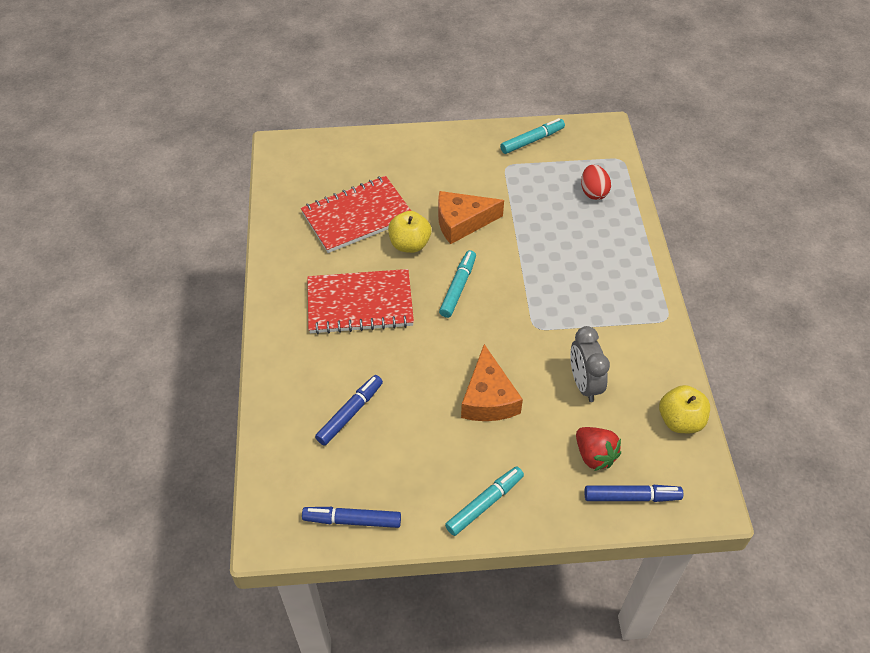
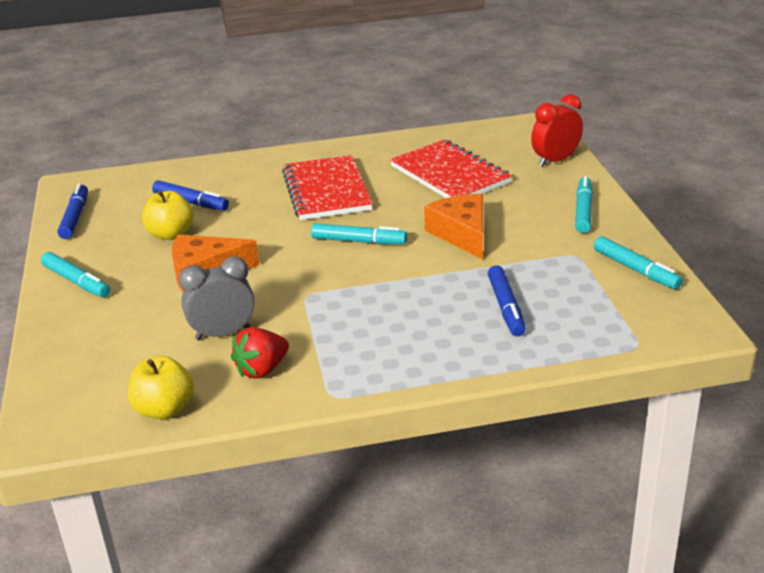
camera: 85 degrees right, 20 degrees down
yellow apple [388,211,431,253] -> yellow apple moved to [142,190,194,240]
red strawberry [576,427,621,471] -> red strawberry moved to [231,327,289,379]
red egg [581,165,611,200] -> none
blue marker [584,485,683,502] -> blue marker moved to [488,265,526,336]
none -> red clock [531,94,583,167]
none -> turquoise marker [575,176,593,233]

